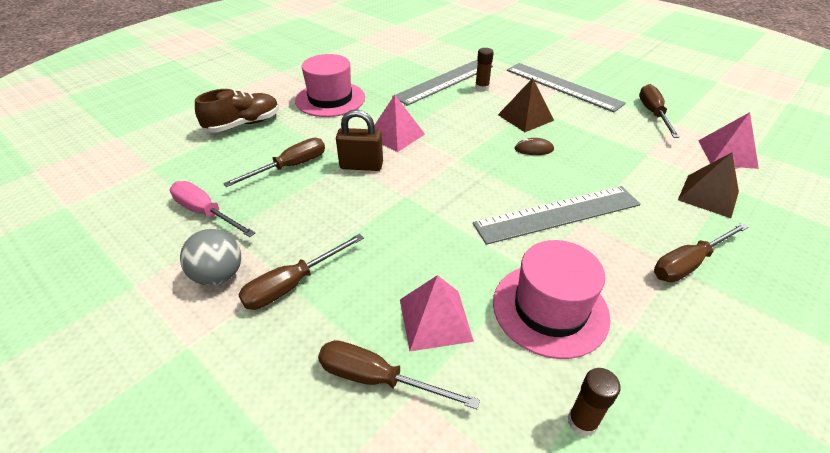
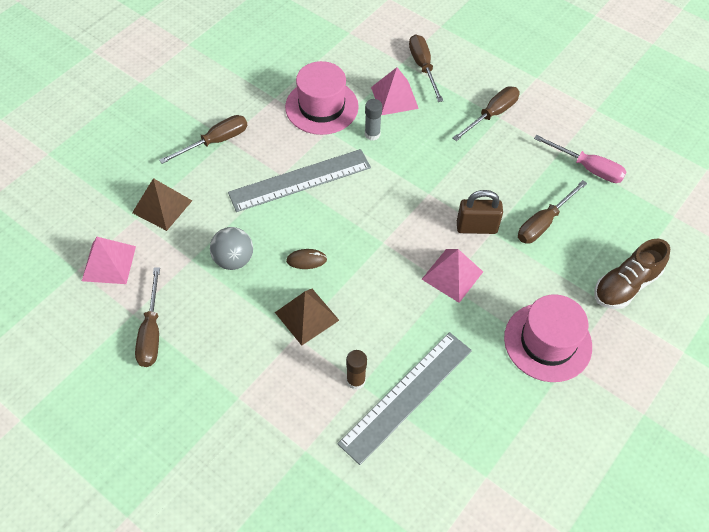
camera: 175 degrees right, 15 degrees up
grey ball [180,229,241,286] -> grey ball moved to [210,227,253,270]
brown screwdriver [318,340,480,409] -> brown screwdriver turned 120 degrees counterclockwise [409,34,443,102]
grey ruler [507,63,626,112] -> none
brown glue stick [568,368,621,437] -> none
none -> grey glue stick [365,99,382,140]

